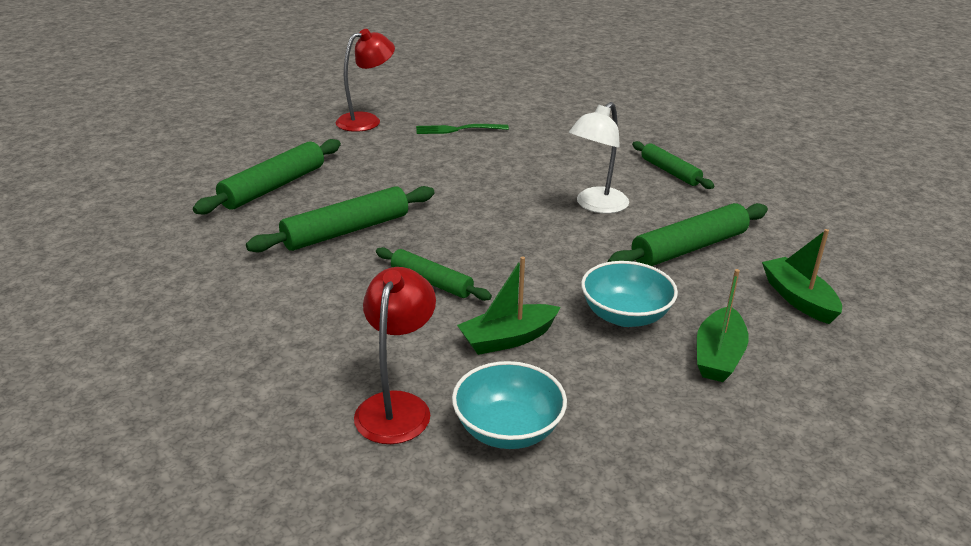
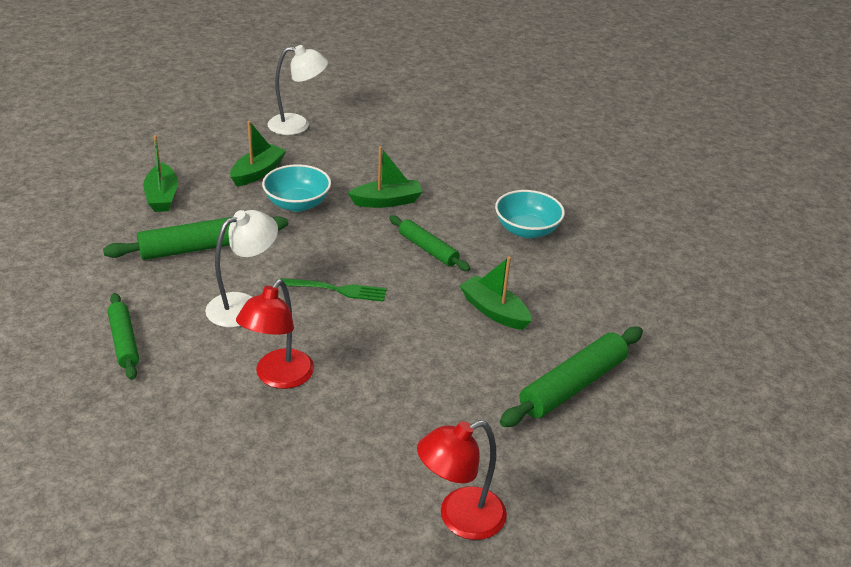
camera: 170 degrees left, 5 degrees up
green rolling pin [246,186,435,252] -> green boat [459,256,532,330]
red lamp [354,267,436,444] -> red lamp moved to [236,279,314,389]
green fork [416,124,509,134] -> green fork moved to [279,278,387,302]
turquoise bowl [452,361,567,449] -> turquoise bowl moved to [495,190,565,238]
none -> white lamp [268,45,328,135]

